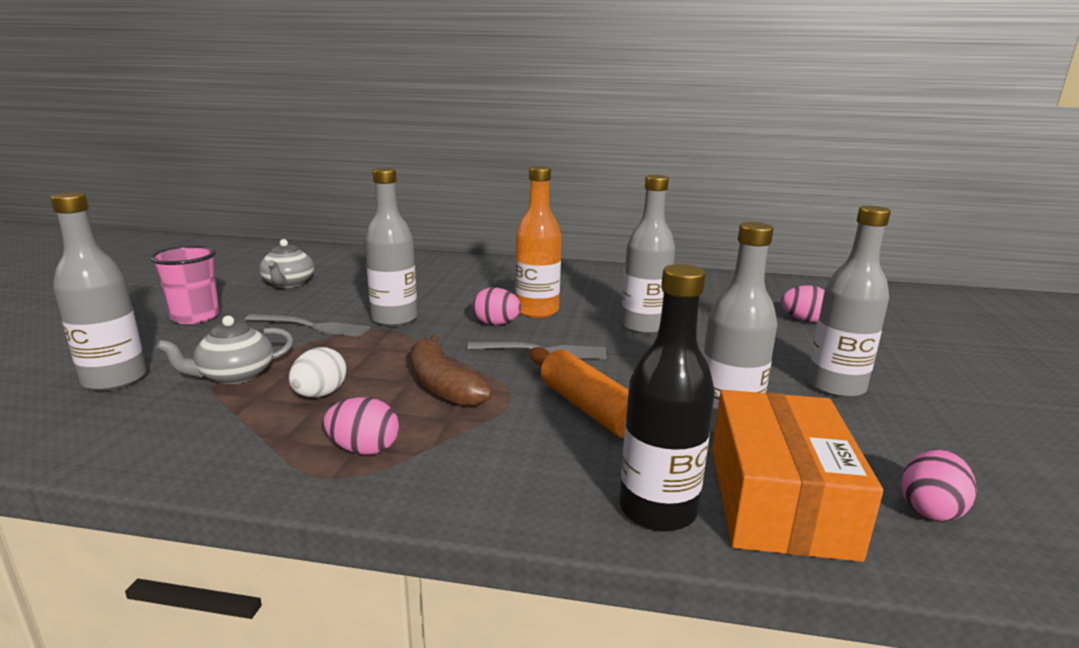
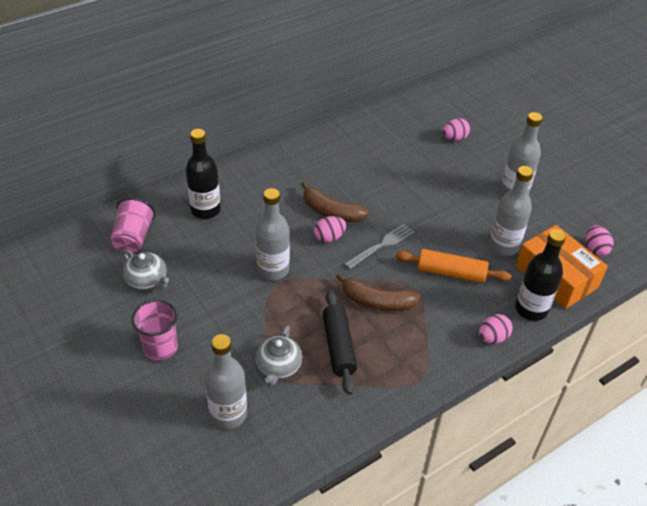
camera: 45 degrees left, 25 degrees up
grey fork [245,314,371,337] -> none
white egg [289,347,347,397] -> black rolling pin [323,290,357,395]
pink egg [323,397,399,455] -> pink egg moved to [479,314,513,344]
orange bottle [515,166,561,318] -> brown banana [301,182,369,222]
grey bottle [621,175,675,334] -> none
none -> pink cup [110,197,155,253]
none -> black bottle [186,129,221,219]

